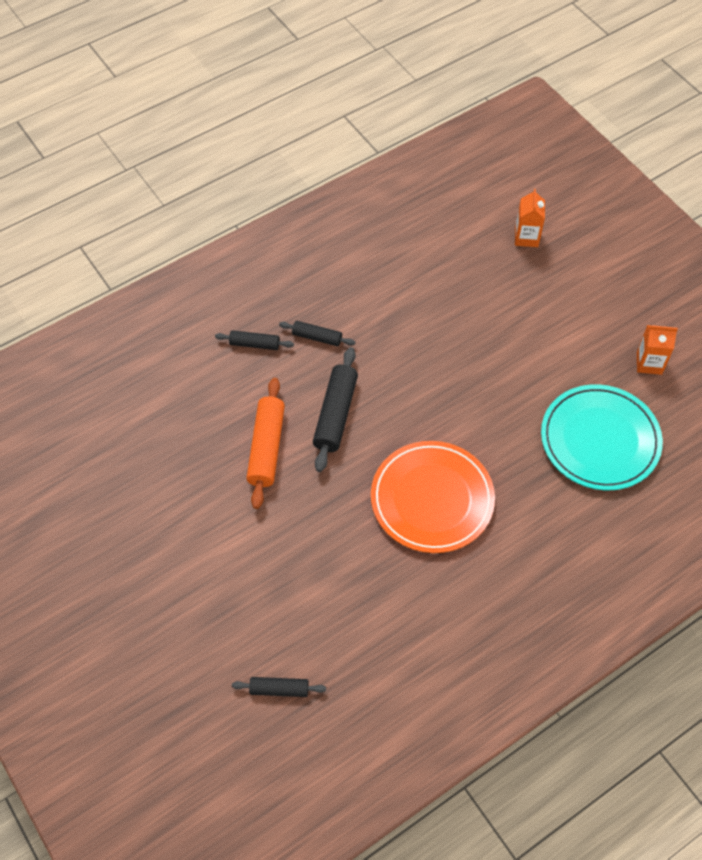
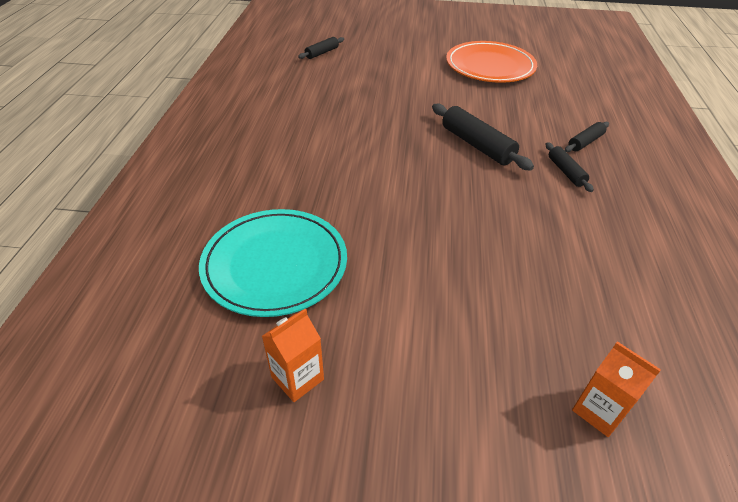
camera: 130 degrees right, 15 degrees down
orange rolling pin [246,378,285,509] -> none
black rolling pin [279,321,355,346] -> black rolling pin turned 75 degrees counterclockwise [546,142,594,192]
orange plate [371,441,495,553] -> orange plate moved to [446,41,537,83]

